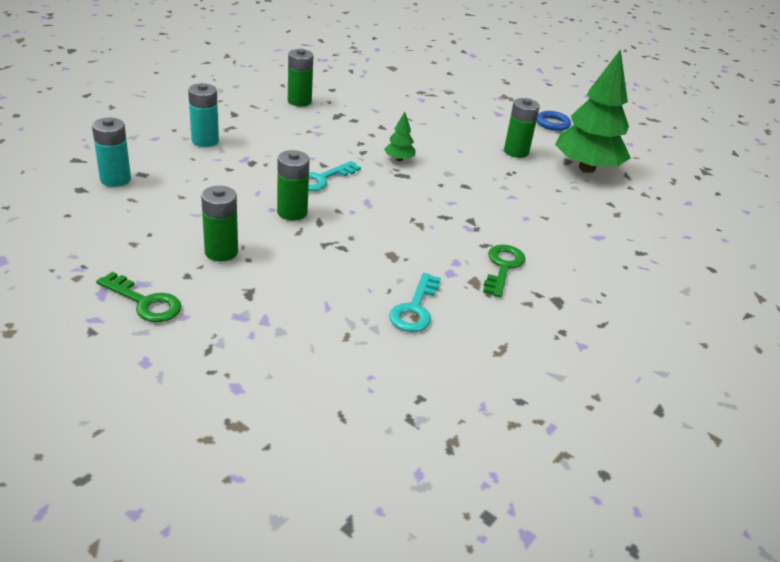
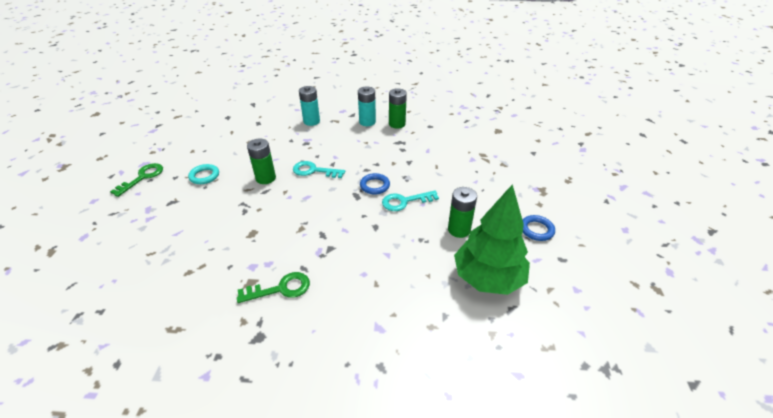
camera: 60 degrees right, 5 degrees up
turquoise battery [92,118,131,187] -> turquoise battery moved to [358,87,376,126]
green key [96,272,182,322] -> green key turned 150 degrees counterclockwise [110,163,163,197]
green battery [201,186,238,261] -> turquoise ring [188,164,219,184]
green tree [384,112,416,161] -> blue ring [360,173,390,195]
turquoise key [389,273,441,332] -> turquoise key moved to [382,191,439,211]

